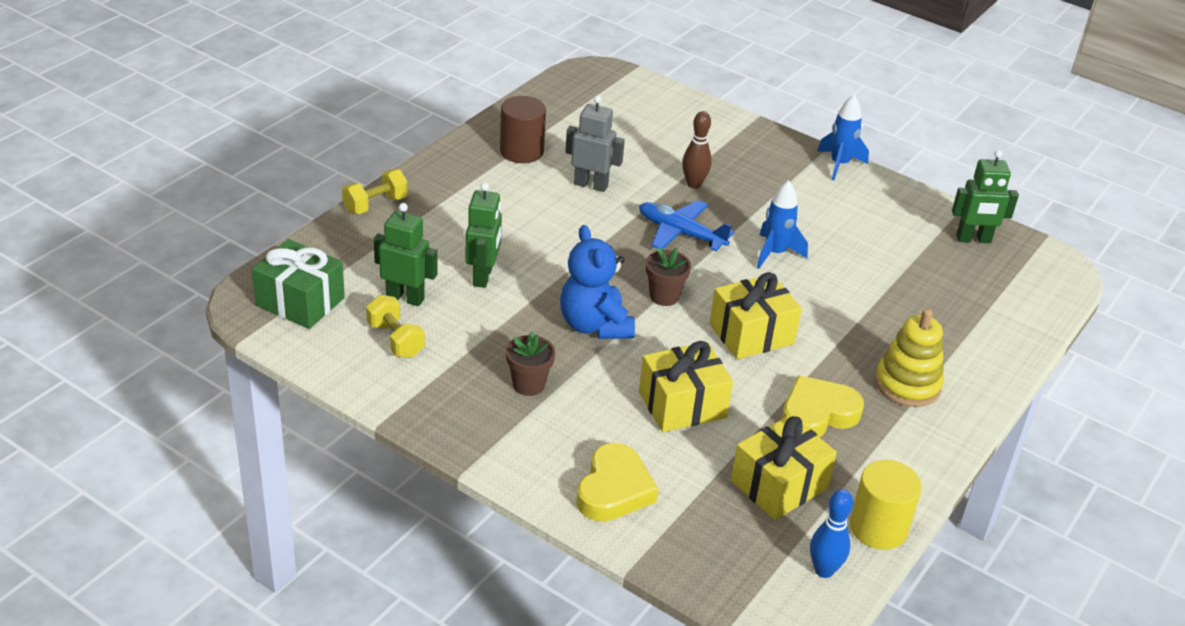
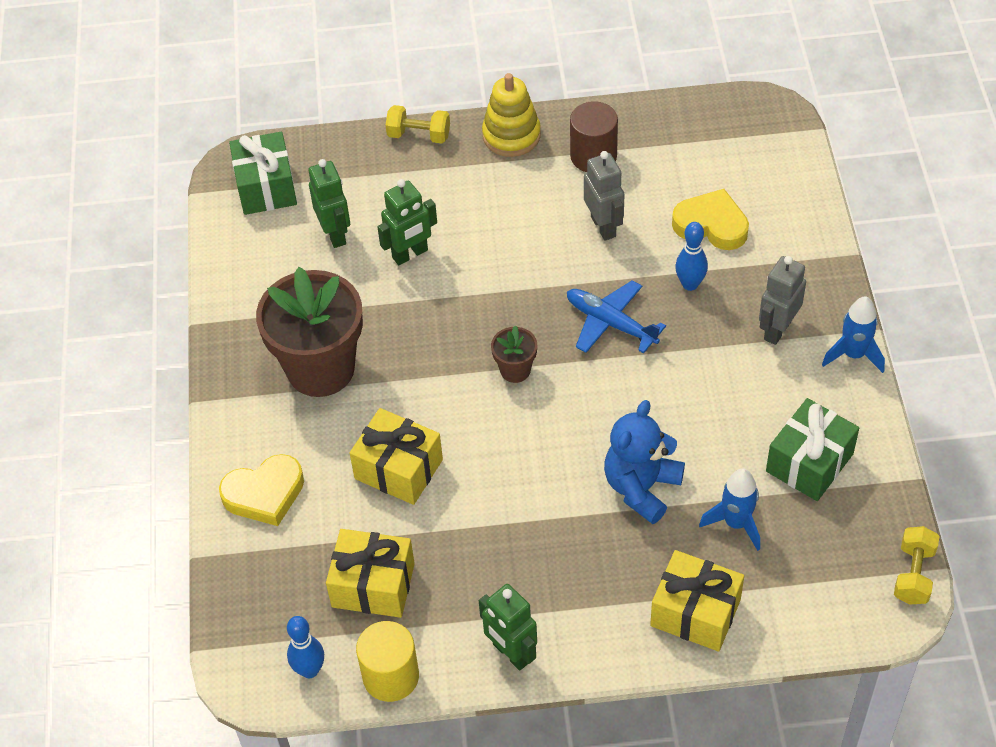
camera: 55 degrees right, 15 degrees up
yellow dumbbell [366,295,425,358] -> yellow dumbbell moved to [894,526,939,605]
brown flower pot [506,331,555,396] -> brown flower pot [256,267,363,397], size x2.25
blue teddy bear [560,225,635,339] -> blue teddy bear moved to [604,400,685,524]
blue plane [639,200,734,251] -> blue plane turned 45 degrees counterclockwise [567,280,666,353]
brown bowling pin [682,111,712,189] -> blue bowling pin [675,222,708,291]
yellow gift [709,272,802,359] -> yellow gift moved to [650,550,744,651]
blue rocket [757,180,808,269] -> blue rocket moved to [699,468,760,551]
yellow heart [782,375,864,437] -> yellow heart moved to [672,189,749,250]
yellow stacking toy [875,309,944,407] -> yellow stacking toy moved to [482,73,541,157]
green robot [952,150,1019,243] -> green robot moved to [479,584,537,671]
none -> grey robot [759,256,806,345]
none -> green gift [766,398,859,501]

